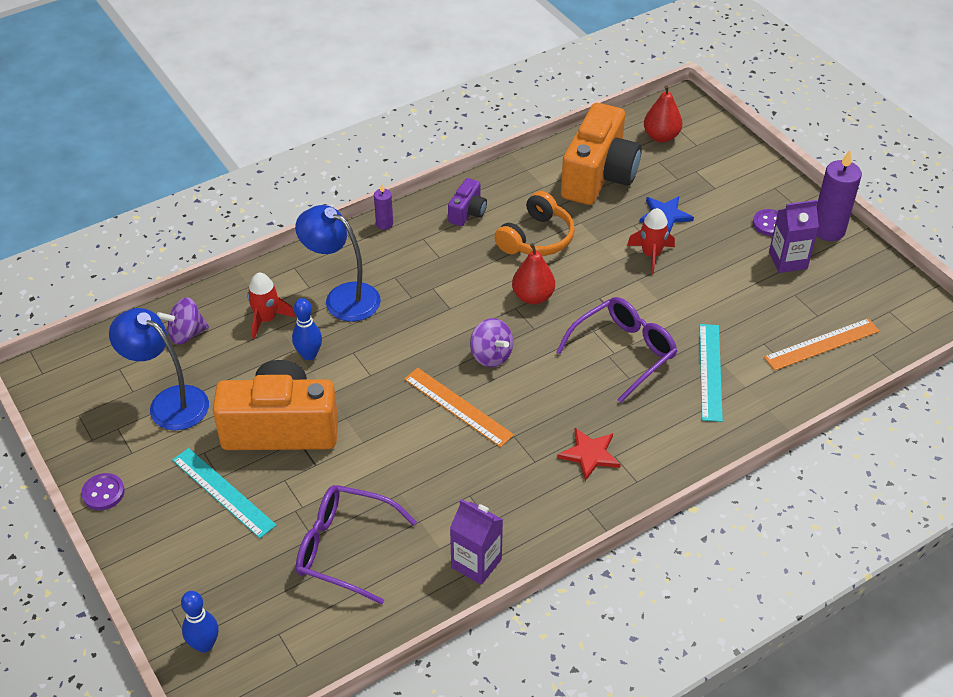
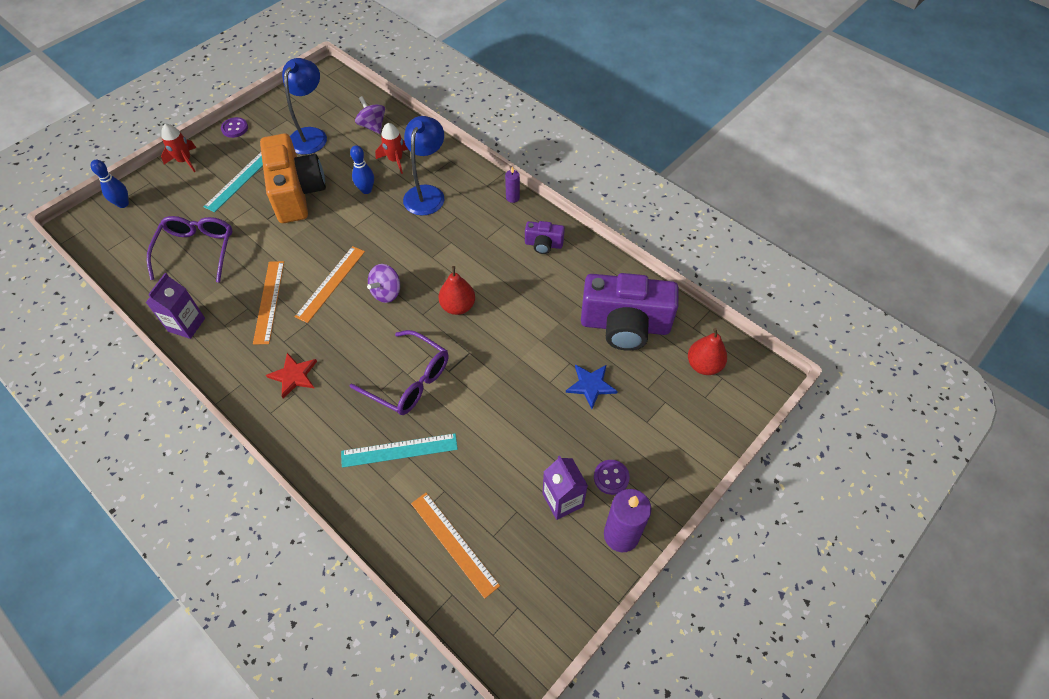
camera: 75 degrees right, 10 degrees up
orange headphones [494,191,575,256] -> none
orange camera [561,103,642,205] -> purple camera [581,273,679,351]
red rocket [627,208,675,274] -> red rocket moved to [161,124,196,172]
none -> orange ruler [253,261,284,345]

